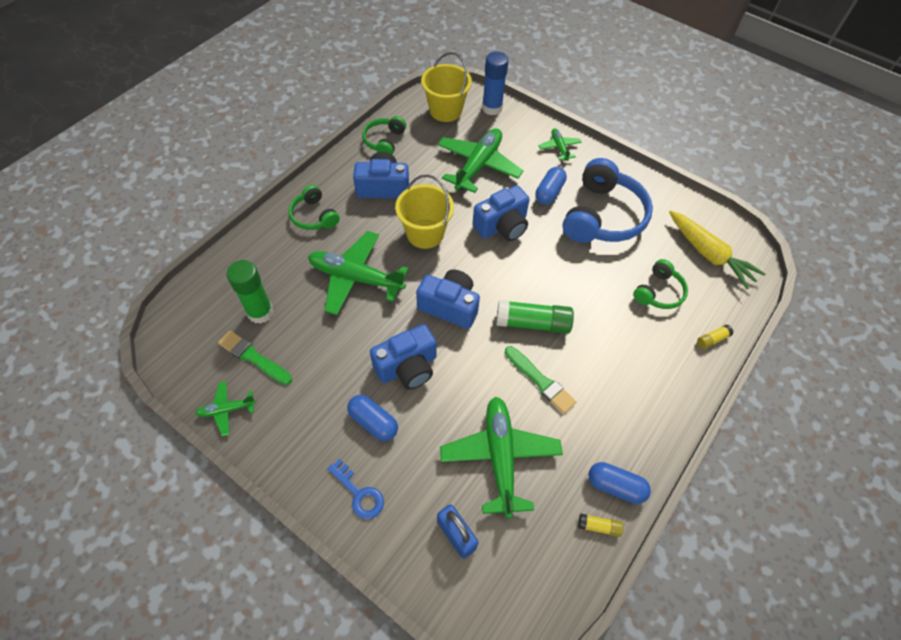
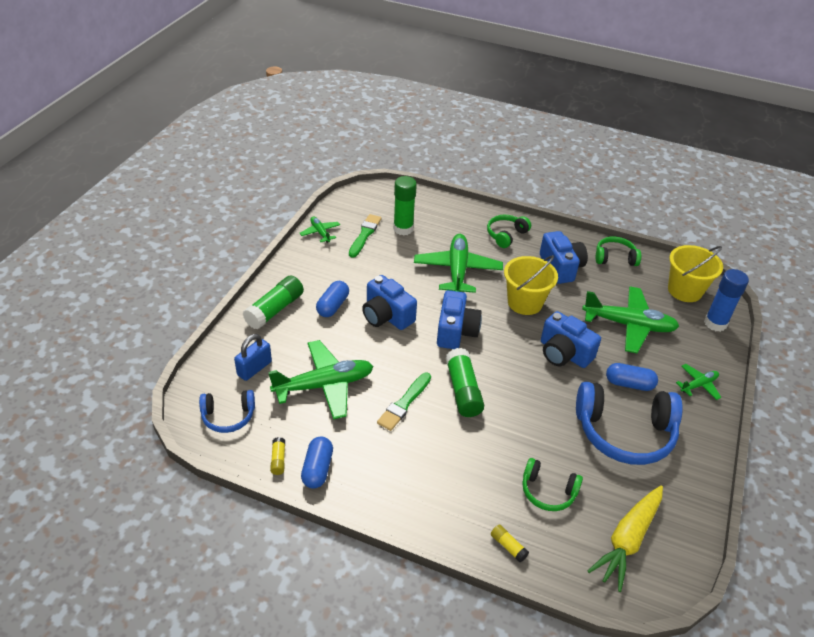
camera: 75 degrees right, 15 degrees down
blue key [327,459,384,519] -> green glue stick [243,275,304,330]
none -> blue headphones [199,390,255,433]

